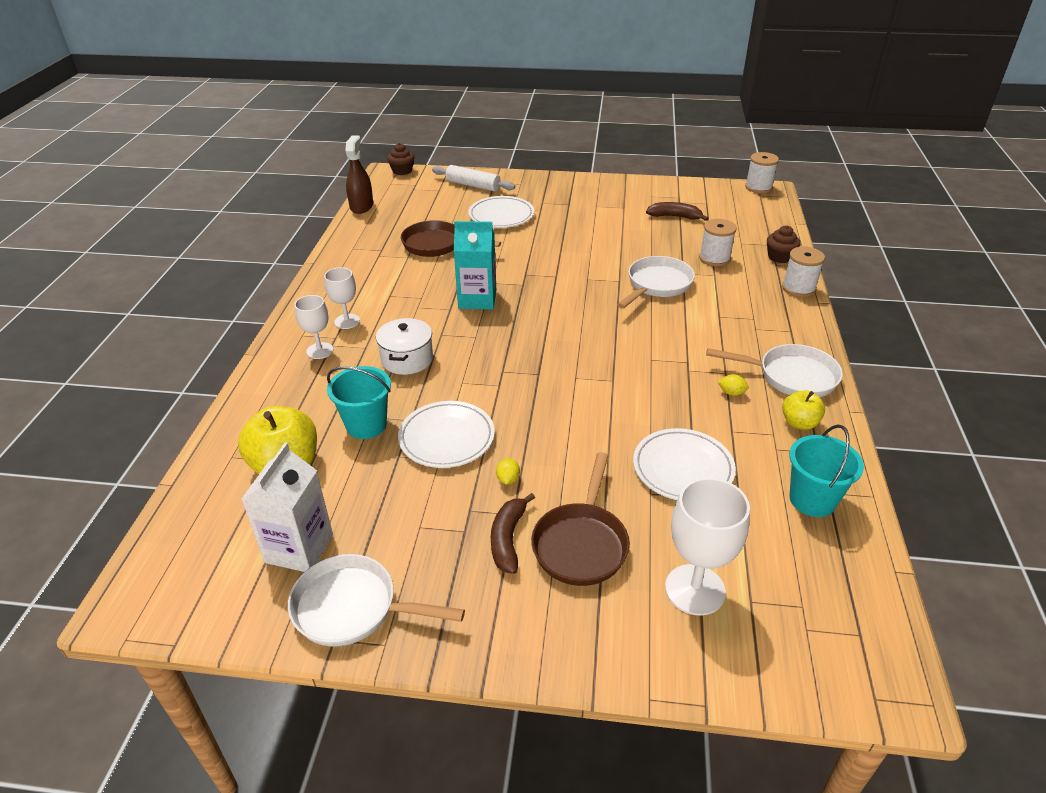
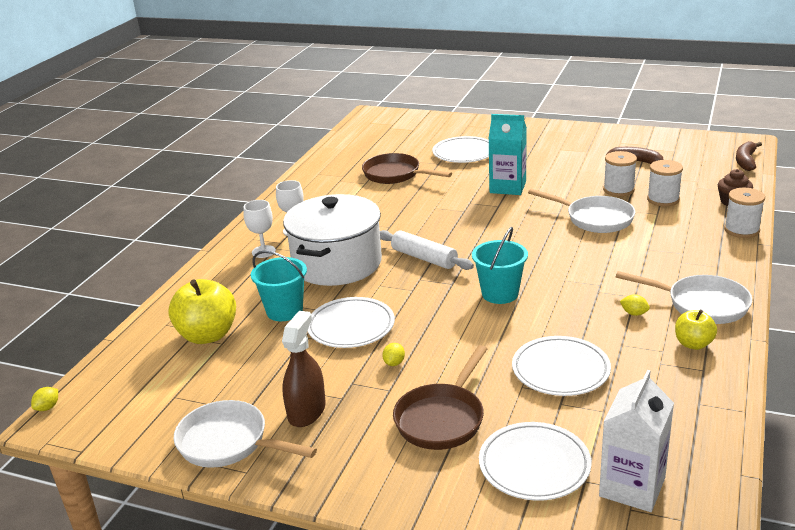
camera: 15 degrees right, 10 degrees down
white carton [241,443,333,572] -> white carton moved to [599,370,674,512]
brown spray bottle [346,135,373,214] -> brown spray bottle moved to [282,311,326,427]
white pot [376,318,433,375] -> white pot [283,194,382,286], size x1.87
brown cupcake [387,143,415,175] -> none
white rolling pin [432,165,515,192] -> white rolling pin moved to [380,230,474,270]
turquoise carton [454,221,496,309] -> turquoise carton moved to [488,114,527,195]
brown banana [491,493,535,574] -> brown banana moved to [736,141,762,171]
white pan [617,256,695,309] -> white pan turned 75 degrees clockwise [528,189,635,233]
white goblet [665,478,750,616] -> white plate [479,422,591,501]
white spool [745,152,779,193] -> white spool moved to [603,151,637,197]
turquoise bucket [789,424,864,517] -> turquoise bucket moved to [472,227,528,304]
none -> yellow lemon [31,387,58,411]

